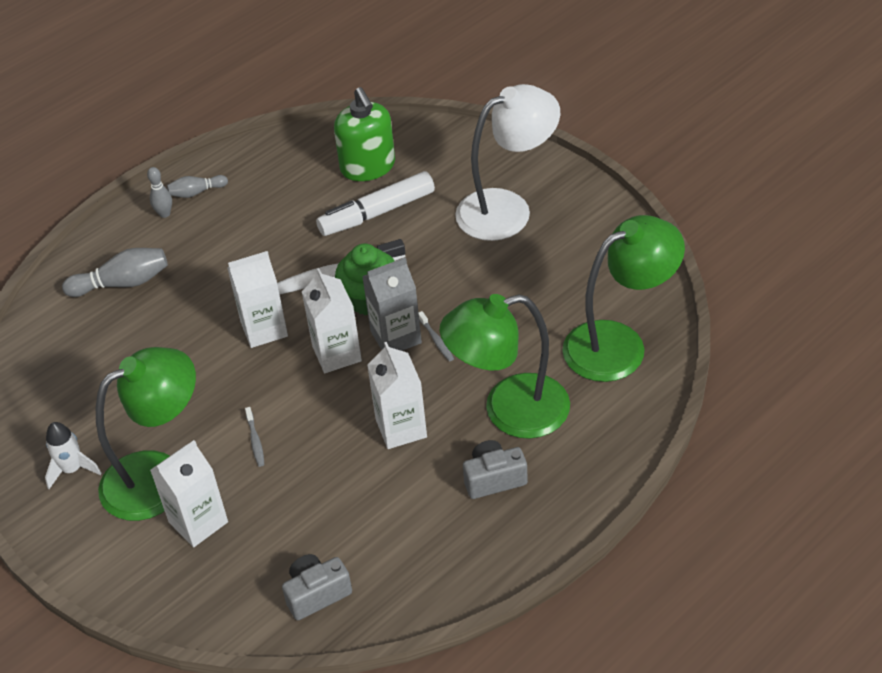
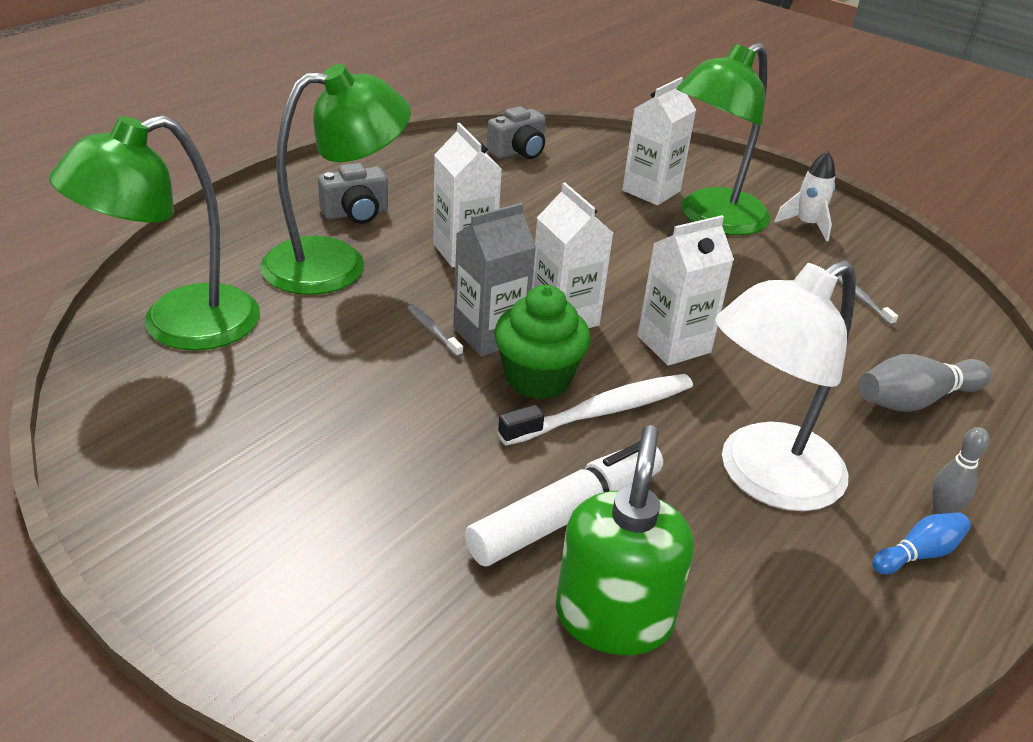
camera: 165 degrees right, 10 degrees down
grey bowling pin [167,175,228,198] -> blue bowling pin [872,512,971,574]
grey toothbrush [245,407,264,467] -> grey toothbrush moved to [837,276,898,326]
green soap dispenser [334,87,395,181] -> green soap dispenser turned 45 degrees clockwise [556,425,694,655]
white lamp [455,84,560,241] -> white lamp moved to [715,260,856,511]

